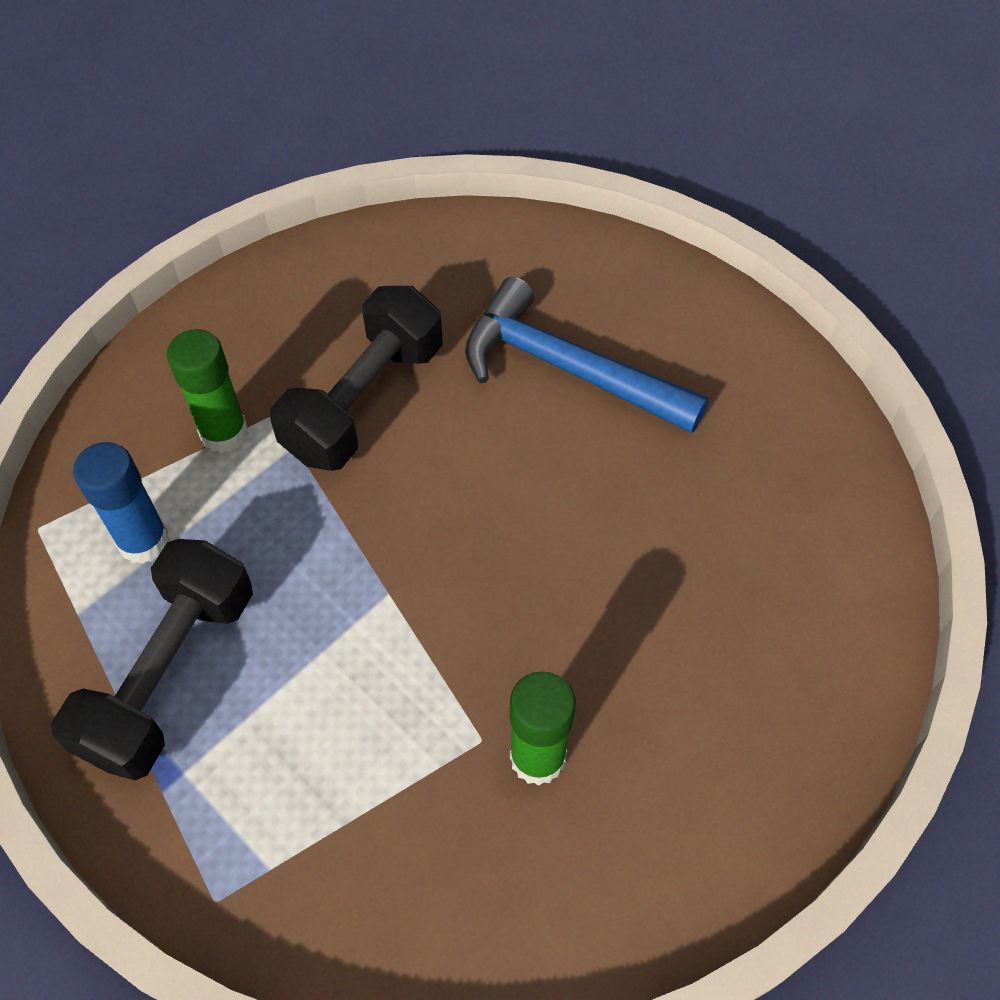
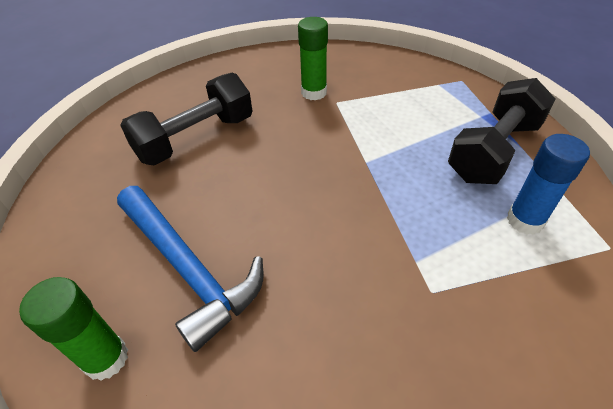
camera: 160 degrees left, 10 degrees down
green glue stick [167,329,248,453] -> green glue stick moved to [19,277,128,381]
black dumbbell [270,286,443,471] -> black dumbbell moved to [120,73,252,166]

